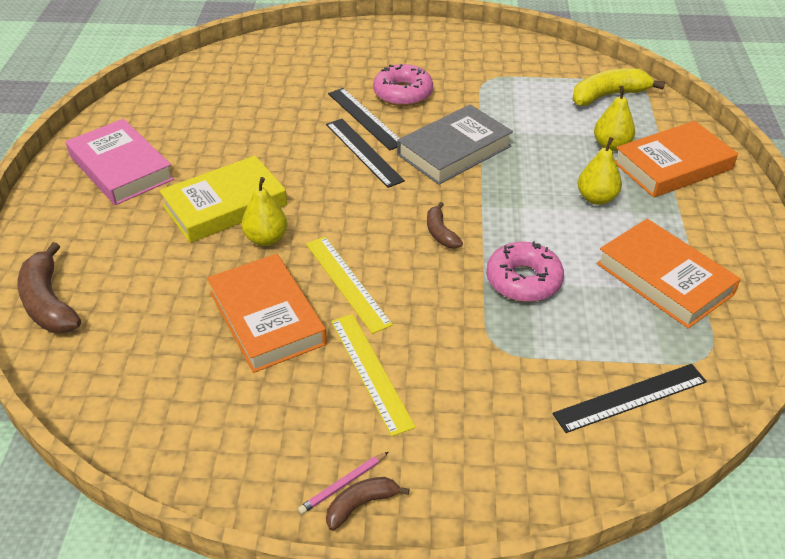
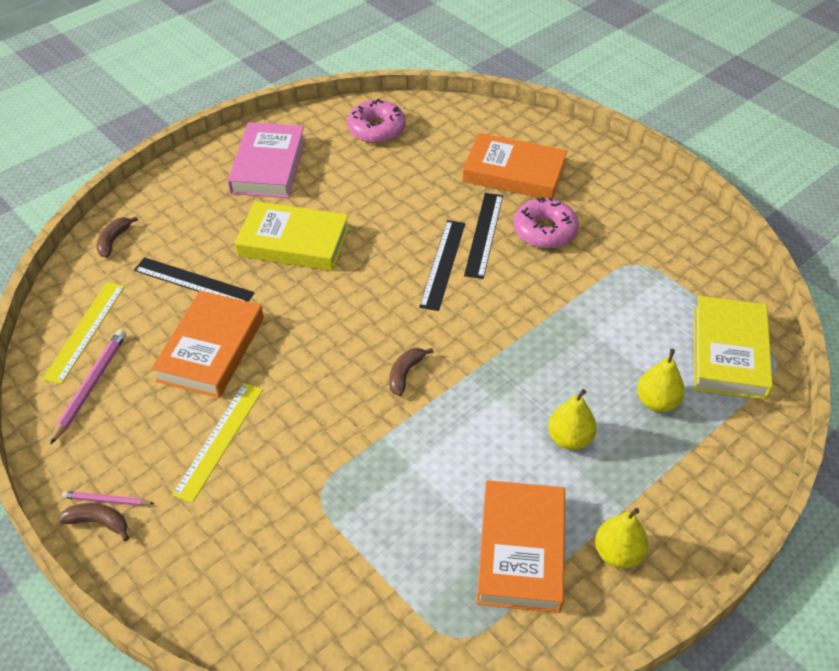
camera: 45 degrees right, 5 degrees up
brown banana [18,242,81,333] -> brown banana [97,216,138,258], size x0.57
yellow pear [242,177,288,246] -> yellow pear moved to [595,508,649,569]
yellow ruler [306,237,393,334] -> yellow ruler moved to [42,282,125,384]
grey book [397,104,513,185] -> none
pink donut [486,242,564,302] -> pink donut moved to [347,99,406,143]
black ruler [553,364,707,433] -> black ruler moved to [134,257,255,302]
yellow banana [572,68,665,106] -> yellow book [694,296,773,400]
orange book [615,121,738,198] -> orange book moved to [462,133,567,199]
none -> pink pencil [50,329,126,445]

